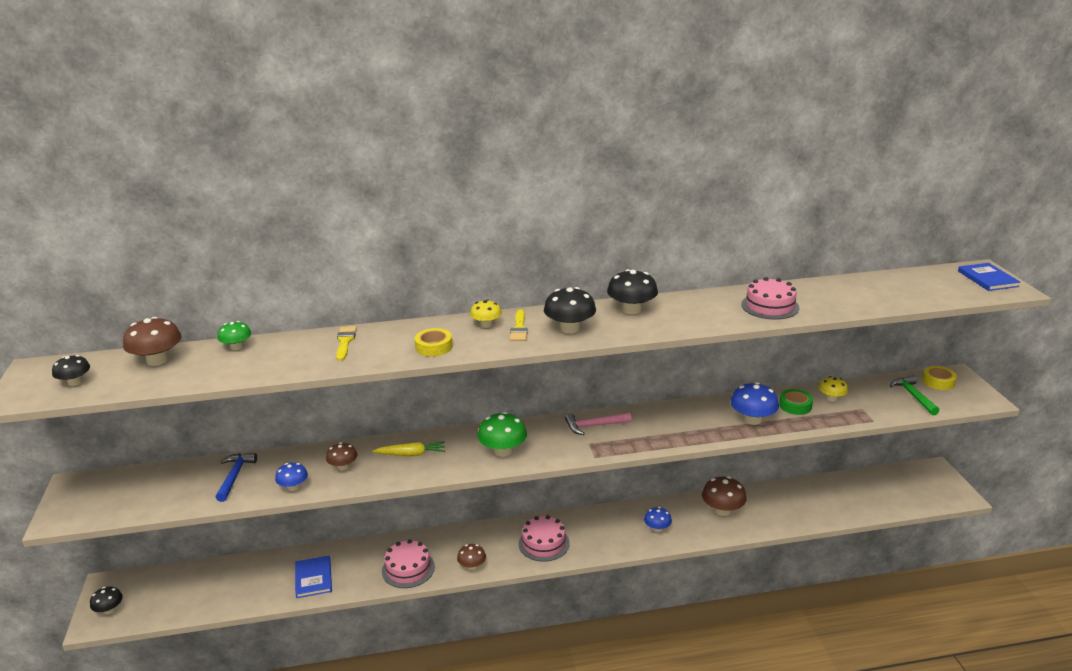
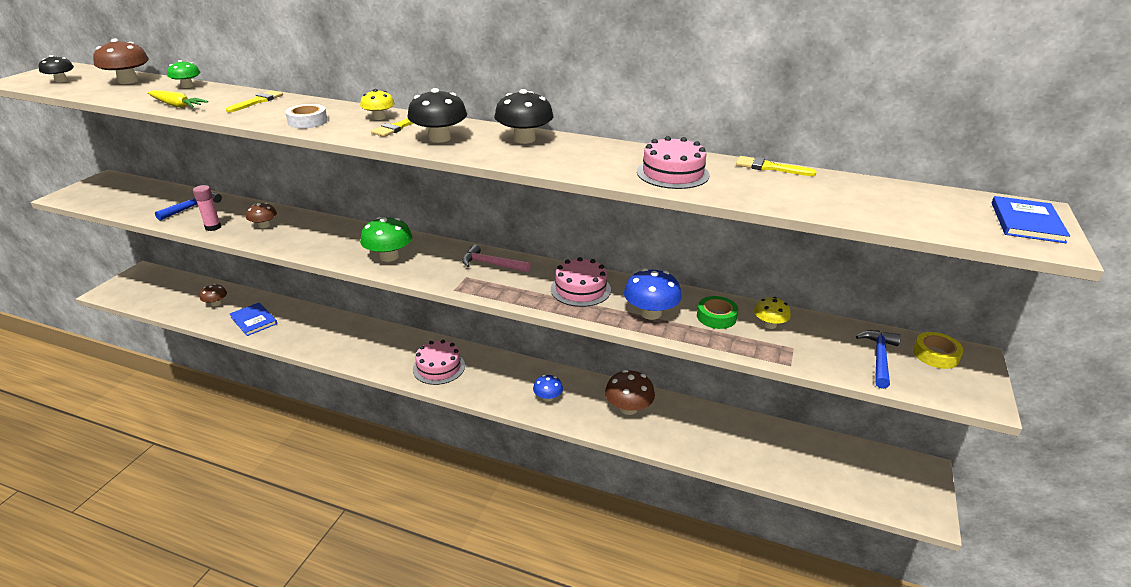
camera: 30 degrees right, 5 degrees up
black mushroom [90,587,123,614] -> none
blue mushroom [275,463,308,491] -> pink glue stick [193,185,221,231]
blue book [295,556,332,598] -> blue book turned 60 degrees counterclockwise [230,303,277,336]
yellow carrot [372,441,445,456] -> yellow carrot moved to [148,90,208,108]
pink cake [382,539,435,588] -> pink cake moved to [551,257,611,307]
yellow tape [415,328,453,356] -> white tape [285,104,328,129]
brown mushroom [457,544,486,570] -> brown mushroom moved to [200,284,227,306]
green hammer [890,375,940,415] -> blue hammer [856,330,901,389]
none -> yellow brush [736,156,817,176]

